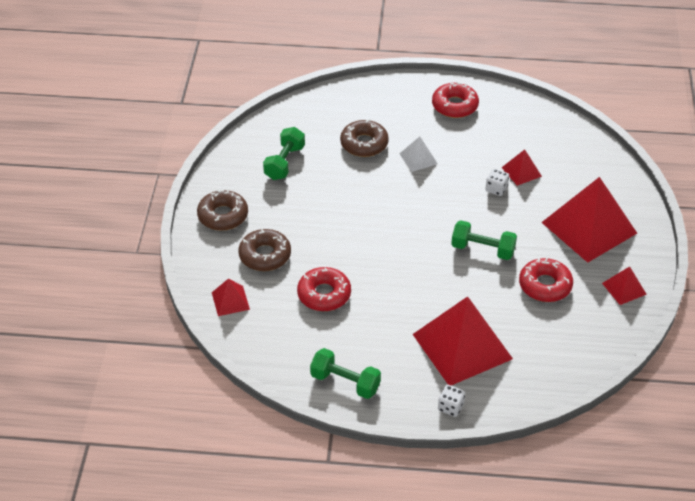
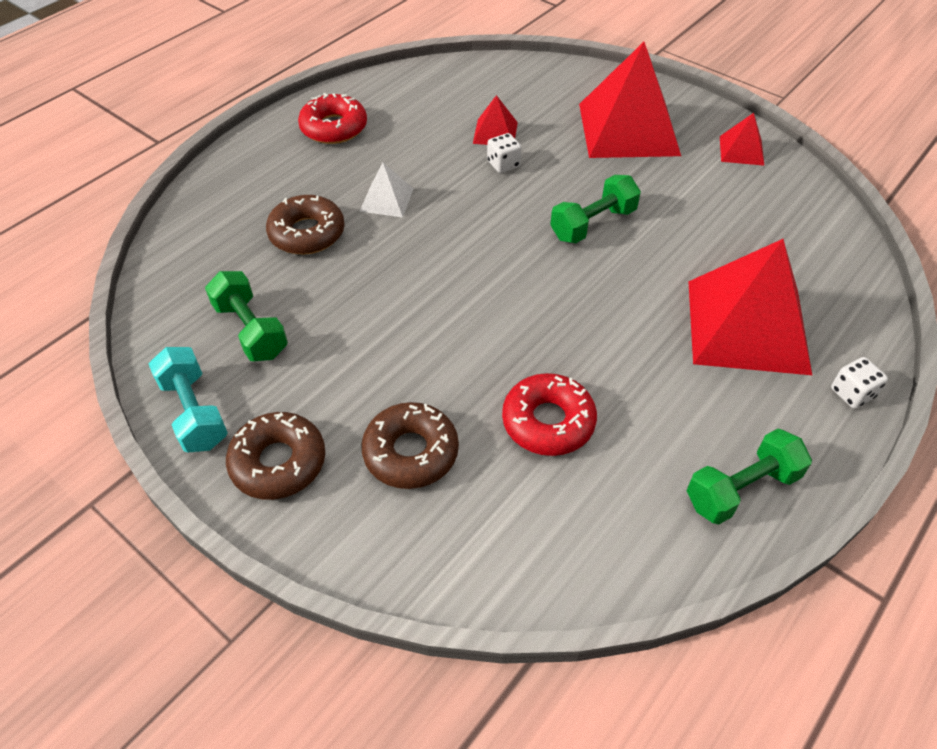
camera: 55 degrees left, 5 degrees up
red pyramid [212,279,250,316] -> none
red donut [519,258,573,302] -> none
none -> turquoise dumbbell [149,347,228,452]

